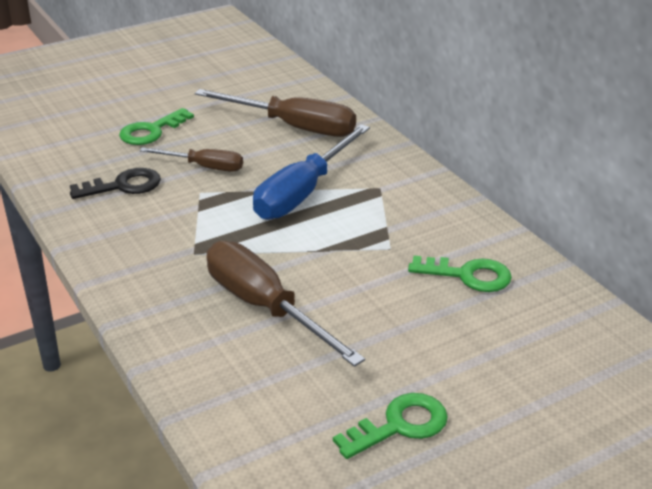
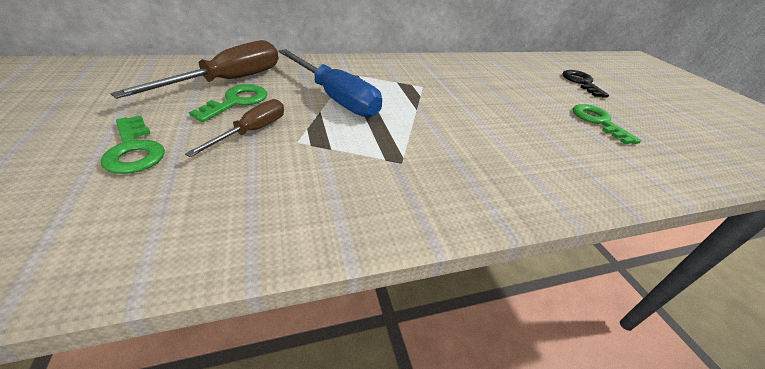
camera: 80 degrees left, 5 degrees up
black key [70,168,161,199] -> black key moved to [562,70,609,98]
brown screwdriver [207,241,365,367] -> none
green key [408,256,512,292] -> green key moved to [189,84,267,122]

